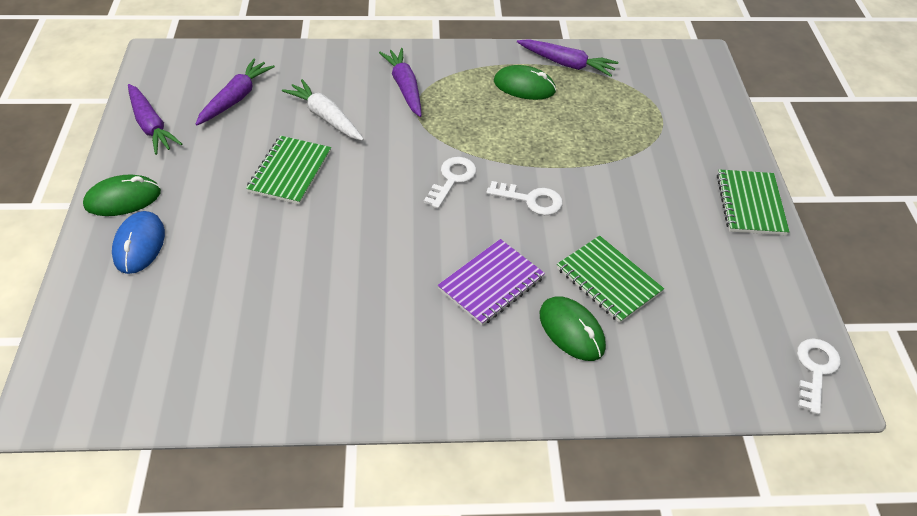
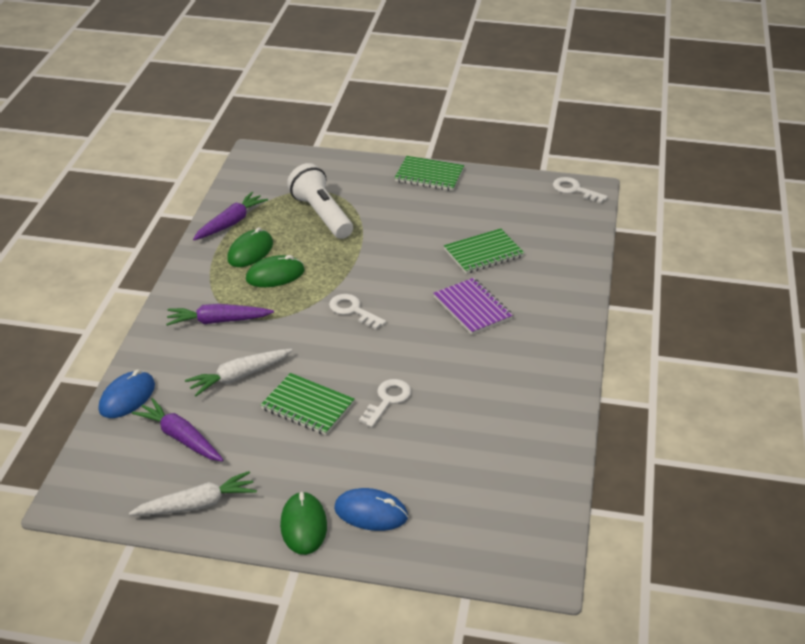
camera: 75 degrees left, 10 degrees down
purple carrot [128,84,182,155] -> white carrot [129,471,257,515]
white key [486,181,563,215] -> white key moved to [359,379,412,427]
green mouse [540,296,606,361] -> green mouse moved to [246,255,305,287]
none -> blue mouse [99,369,155,418]
none -> white flashlight [287,163,353,239]

